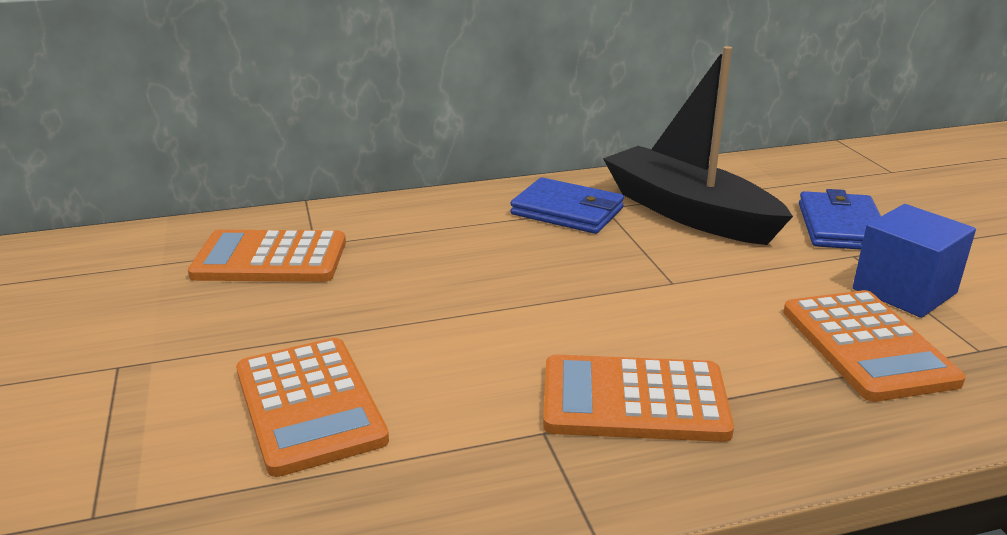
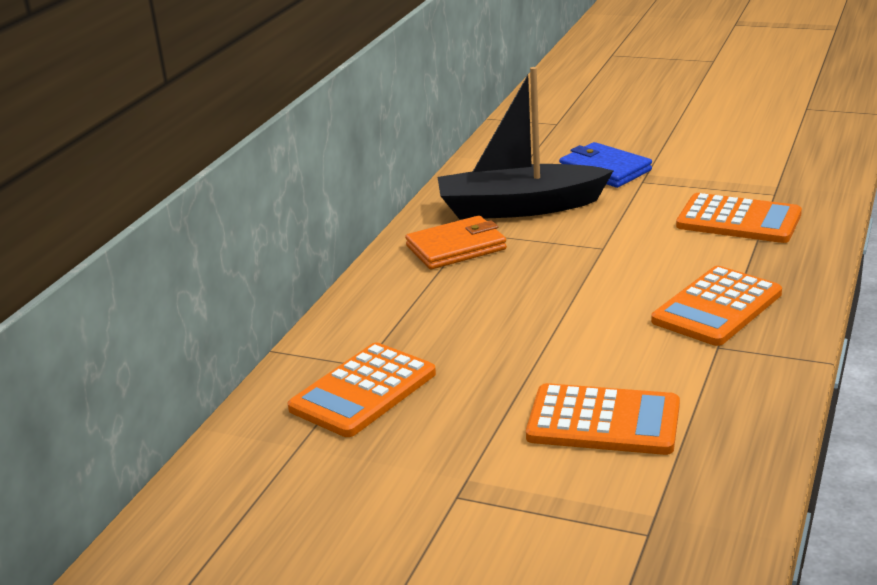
camera: 50 degrees left, 0 degrees up
blue wallet [510,178,624,234] -> orange wallet [405,215,507,269]
blue cube [853,204,976,318] -> none

